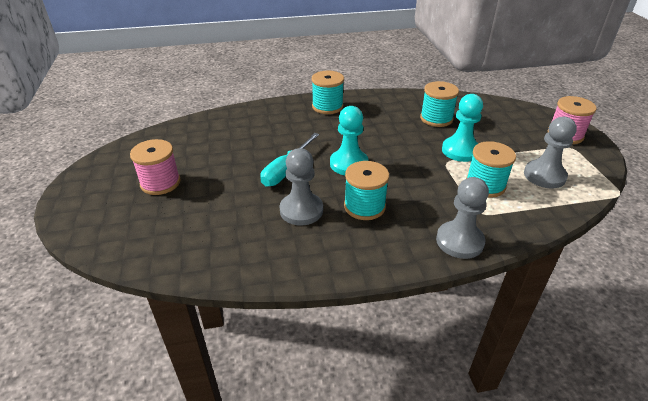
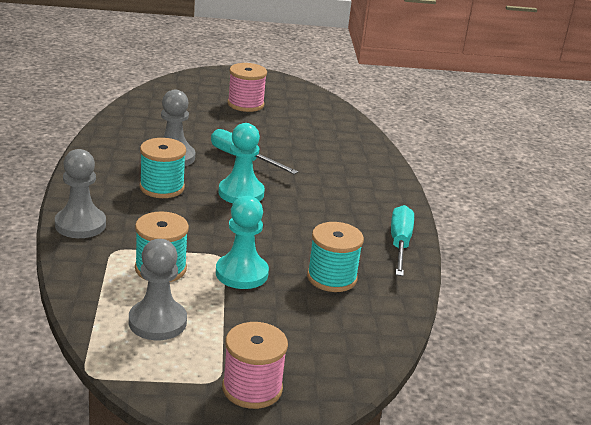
camera: 95 degrees right, 10 degrees down
turquoise spool [312,71,344,114] -> none
none -> turquoise screwdriver [391,205,414,276]

